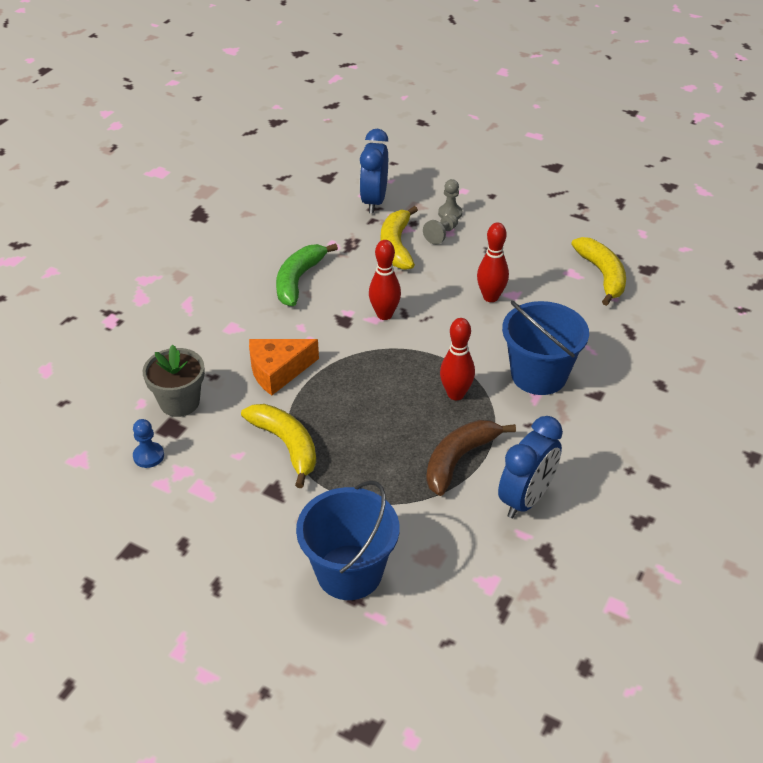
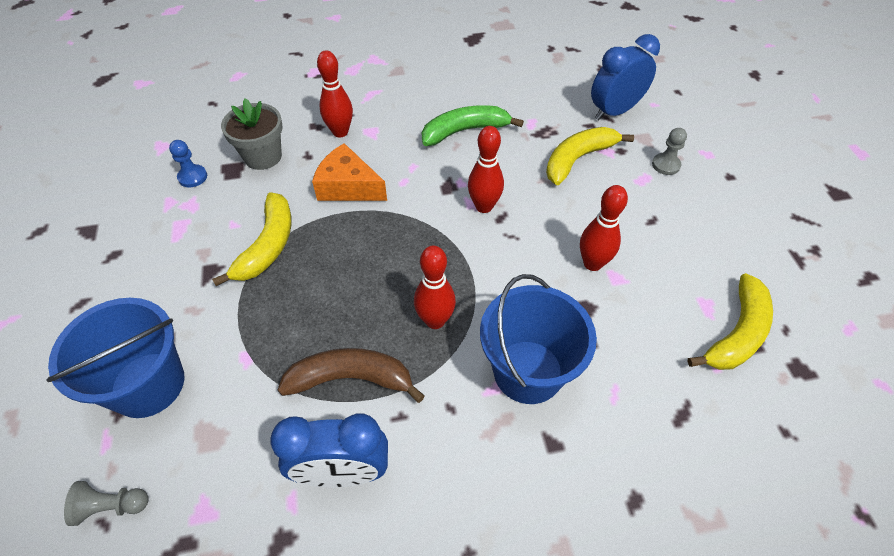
camera: 50 degrees right, 10 degrees up
grey pawn [423,214,458,245] -> grey pawn moved to [64,481,149,526]
none -> red bowling pin [317,50,353,137]

